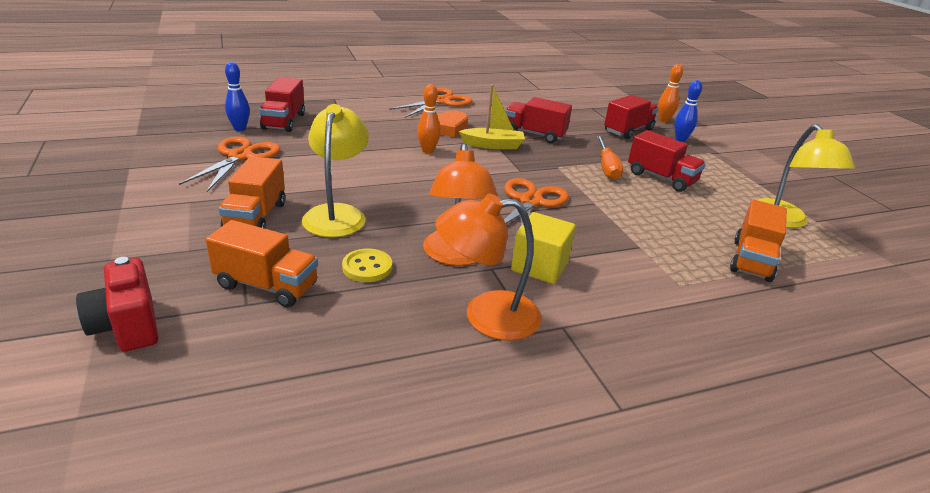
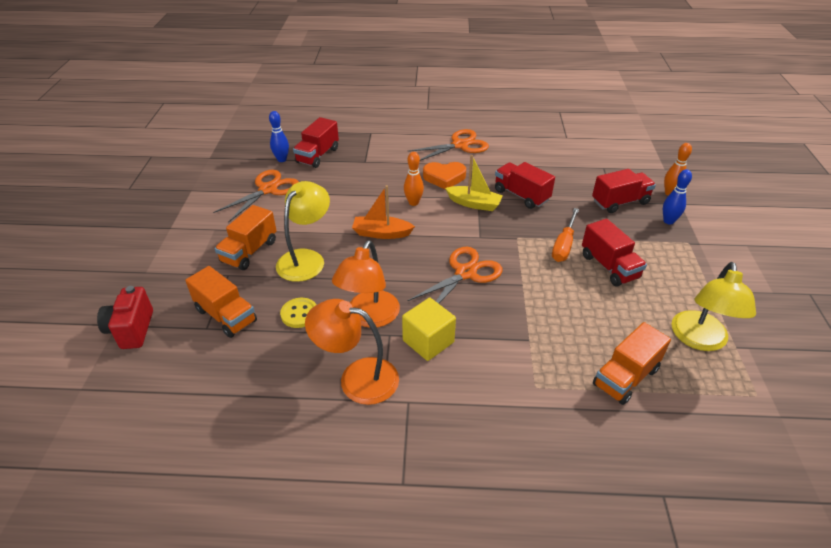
camera: 25 degrees right, 10 degrees up
none -> orange boat [352,185,415,239]

